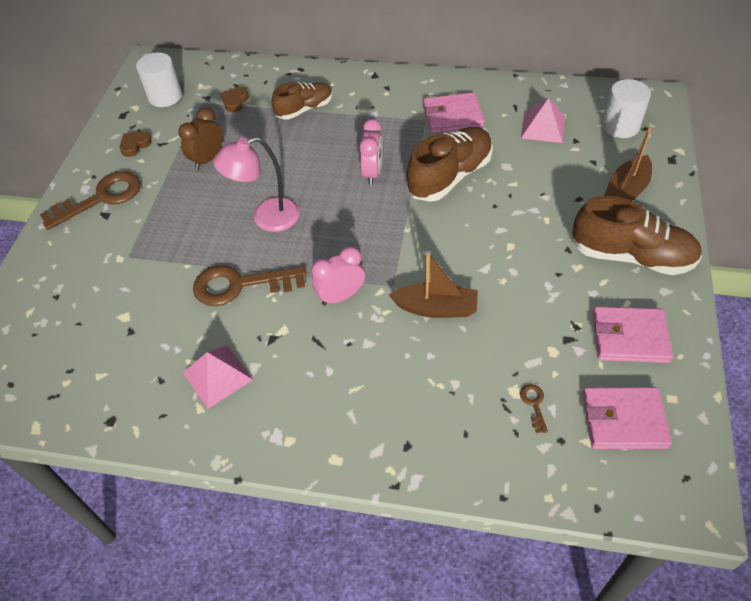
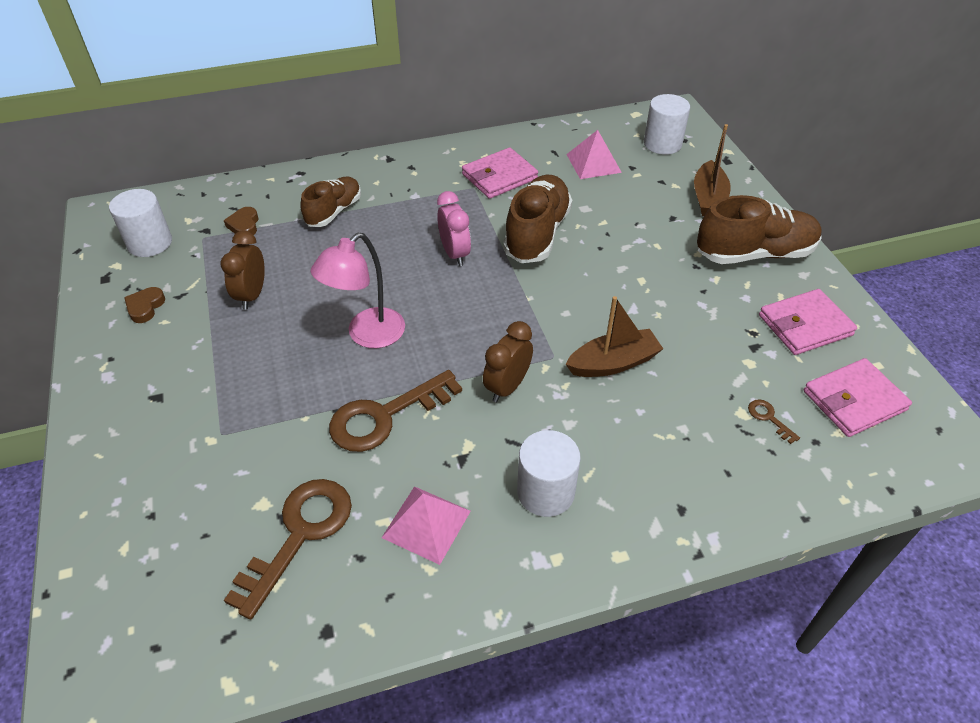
camera: 30 degrees left, 5 degrees down
brown key [40,171,140,230] -> brown key moved to [224,479,352,619]
pink clock [311,246,365,305] -> brown clock [483,321,533,402]
none -> white cylinder [517,430,581,517]

